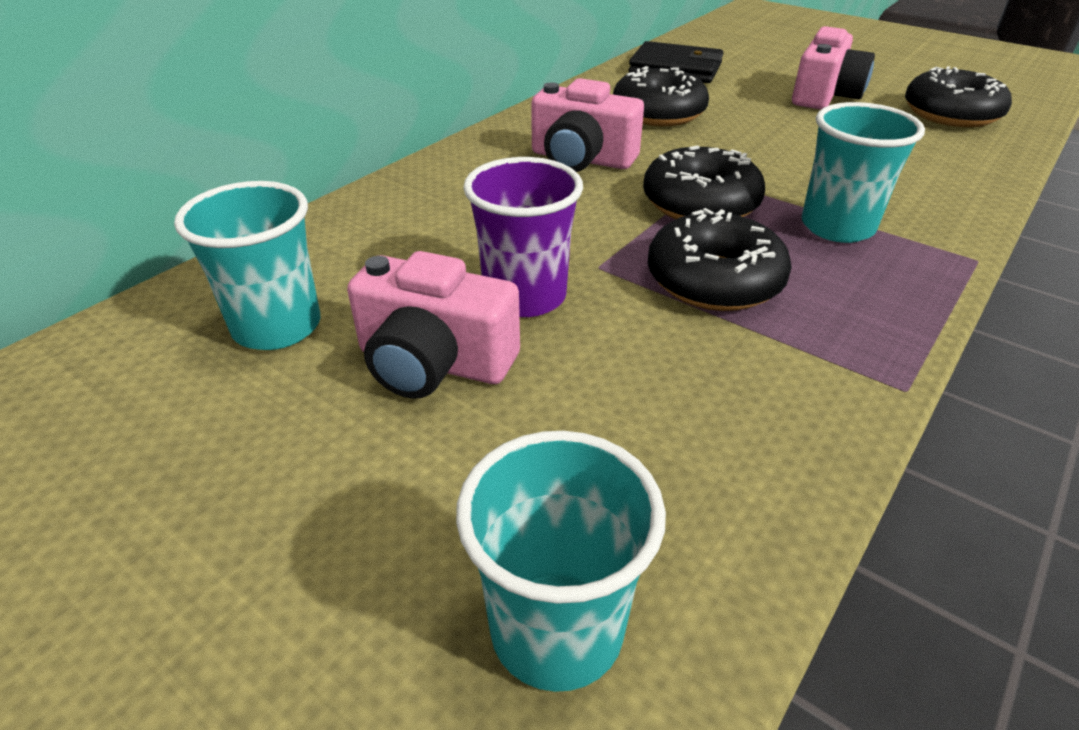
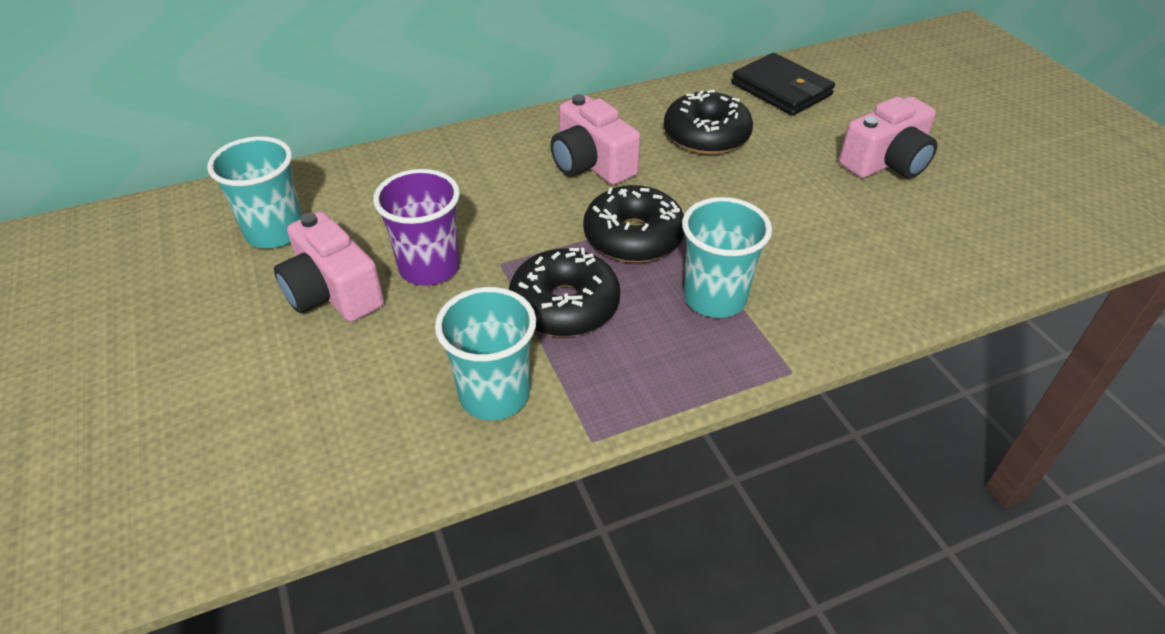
camera: 30 degrees right, 5 degrees up
turquoise cup [456,431,666,692] -> turquoise cup moved to [435,287,536,420]
black donut [905,66,1012,127] -> none

